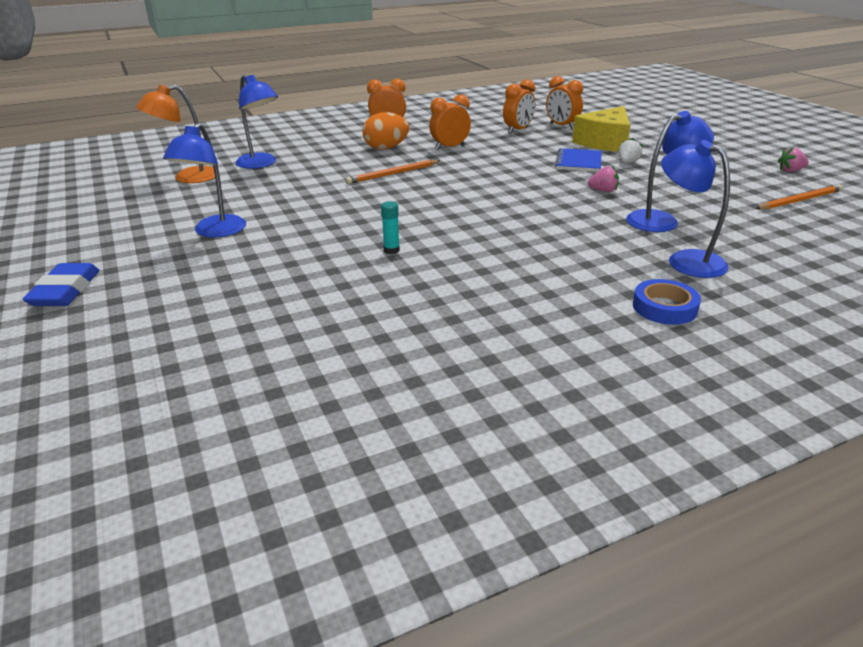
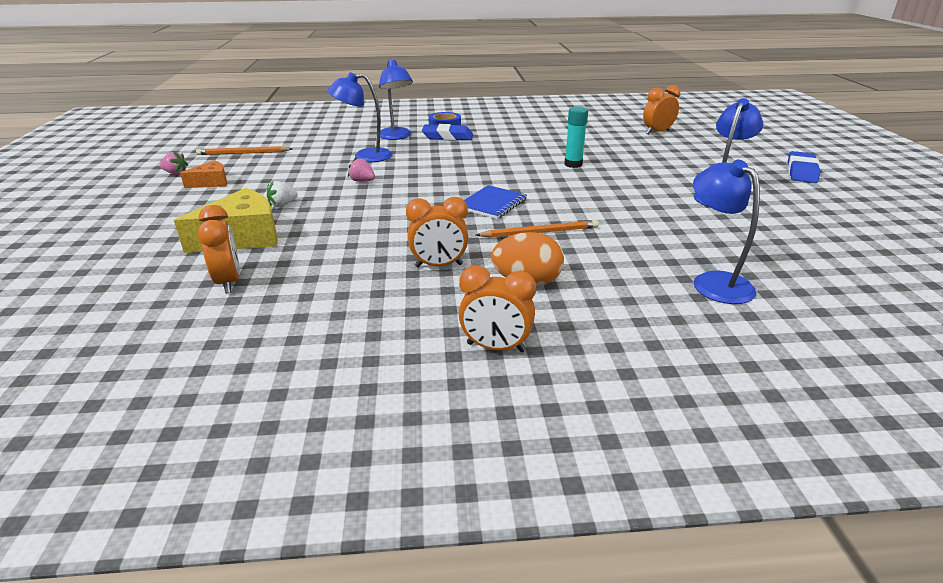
camera: 160 degrees left, 0 degrees up
orange lamp [136,85,215,183] -> none
turquoise glue stick [381,201,400,254] -> turquoise glue stick [564,106,588,168], size x1.54
orange clock [503,79,535,134] -> orange clock moved to [643,85,680,135]
blue notebook [555,148,602,172] -> blue notebook moved to [464,185,527,219]
none -> orange cheese [180,160,227,188]
none -> blue eraser [422,124,473,141]

